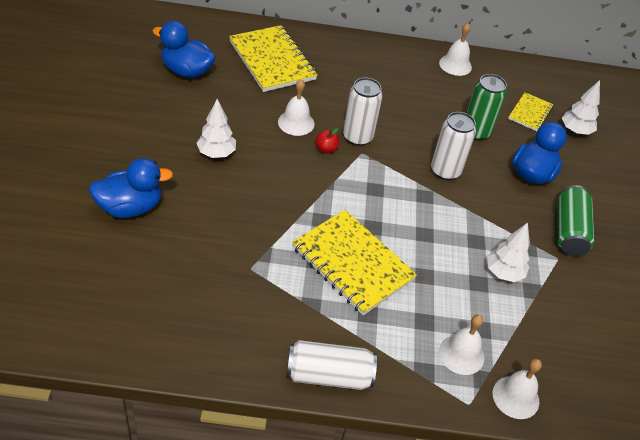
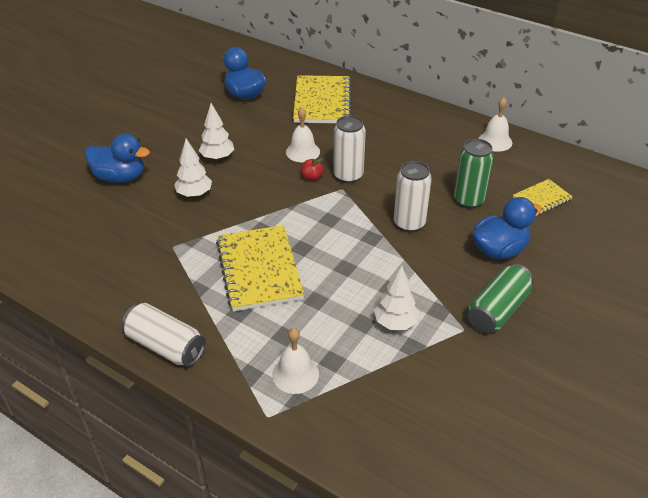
camera: 35 degrees right, 5 degrees down
white bell [493,359,542,419] -> none
white tree [562,80,600,135] -> white tree moved to [174,139,212,197]

